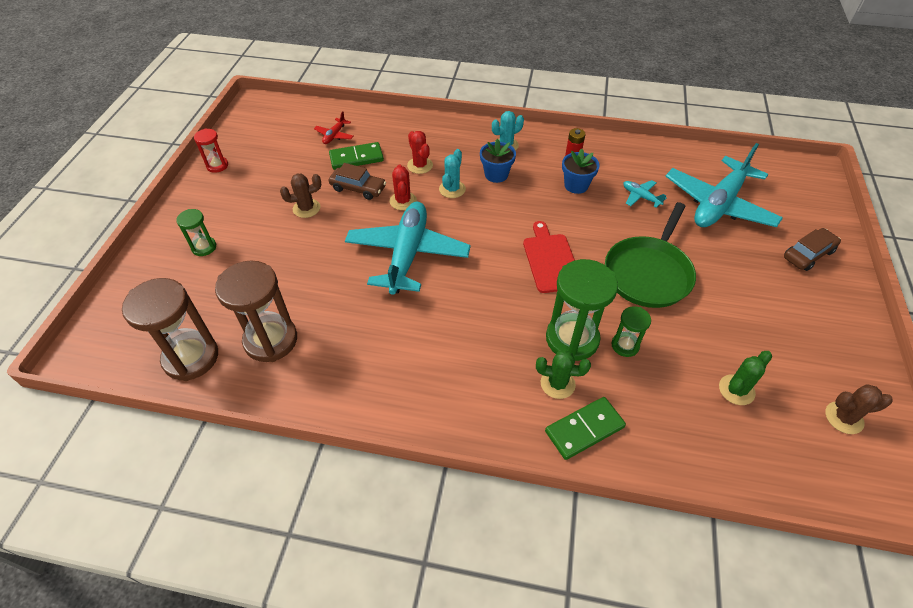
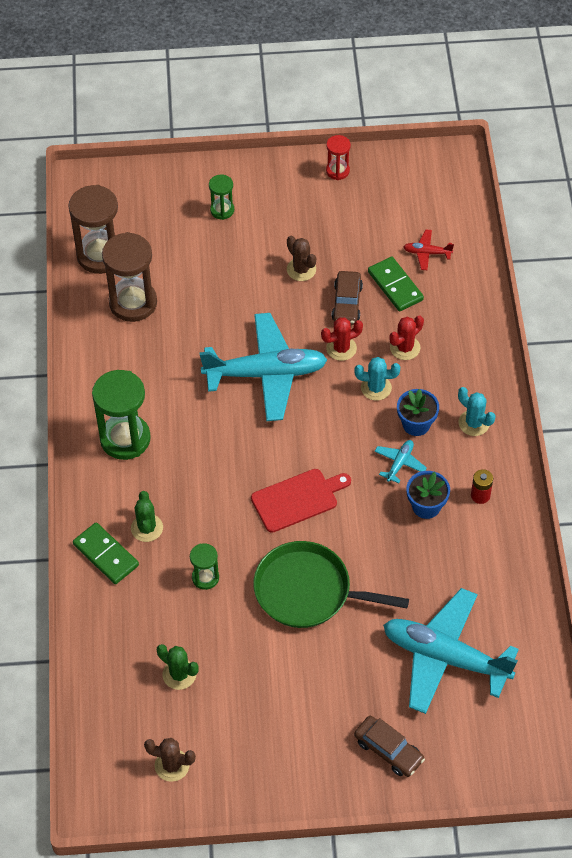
camera: 75 degrees right, 5 degrees up
green hourglass [546,259,618,361] -> green hourglass moved to [92,370,151,460]
turquoise plane [623,180,667,208] -> turquoise plane moved to [374,440,427,483]
brown cactus [825,384,893,434] -> brown cactus turned 60 degrees counterclockwise [144,738,196,782]

